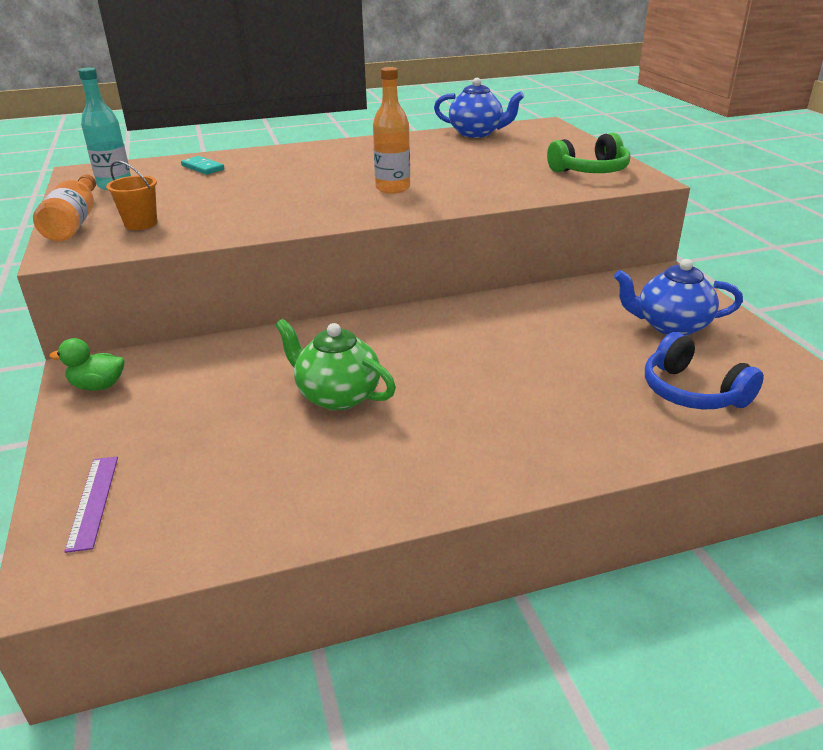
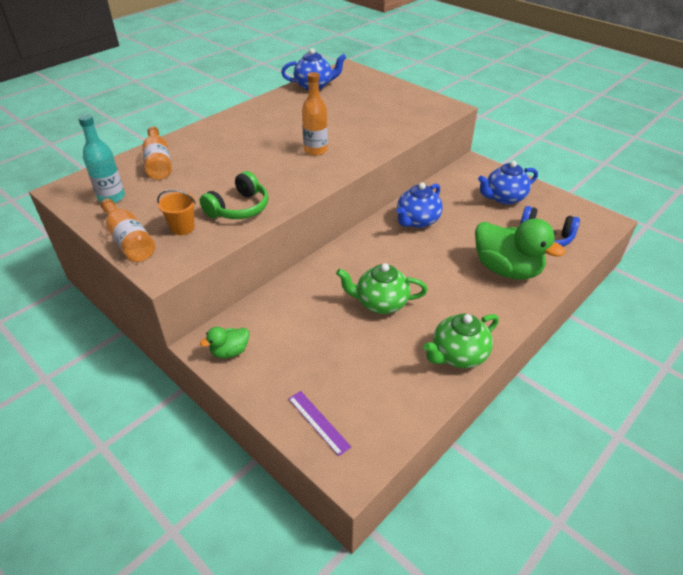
camera: 30 degrees left, 10 degrees up
turquoise domino [181,156,224,175] -> orange bottle [142,126,172,180]
green headphones [547,133,630,173] -> green headphones moved to [200,171,268,219]
none -> blue teapot [397,182,443,228]
none -> green teapot [423,314,499,368]
none -> green duck [475,218,565,280]

